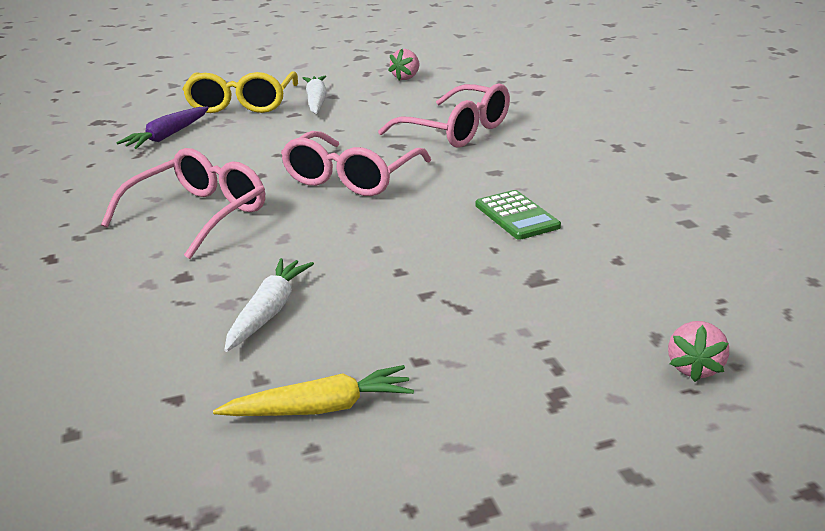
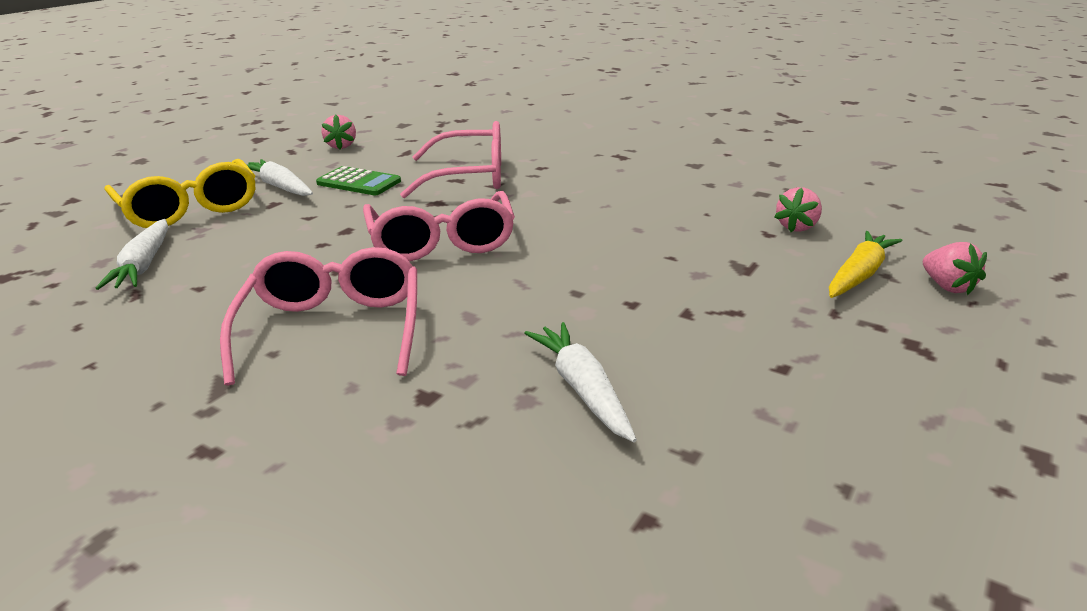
camera: 40 degrees left, 0 degrees up
purple carrot [116,107,209,149] -> white carrot [95,219,168,290]
yellow carrot [213,365,414,416] -> yellow carrot moved to [829,231,902,298]
green calculator [476,190,561,240] -> green calculator moved to [316,166,401,195]
none -> pink strawberry [775,187,822,232]

